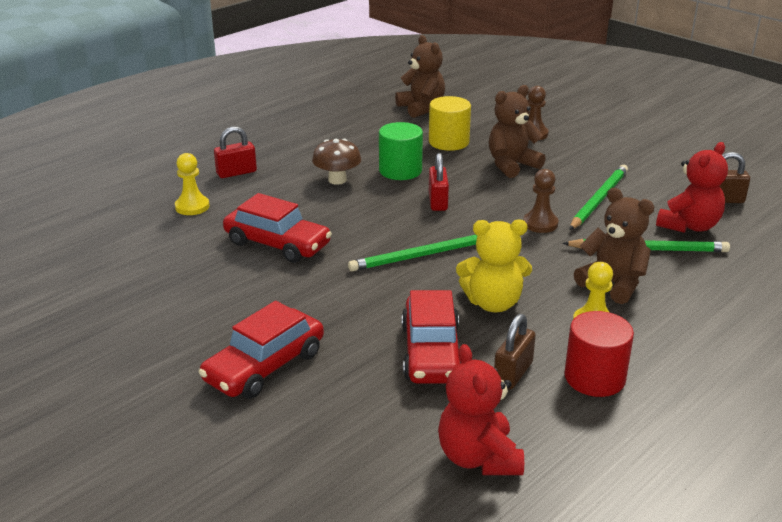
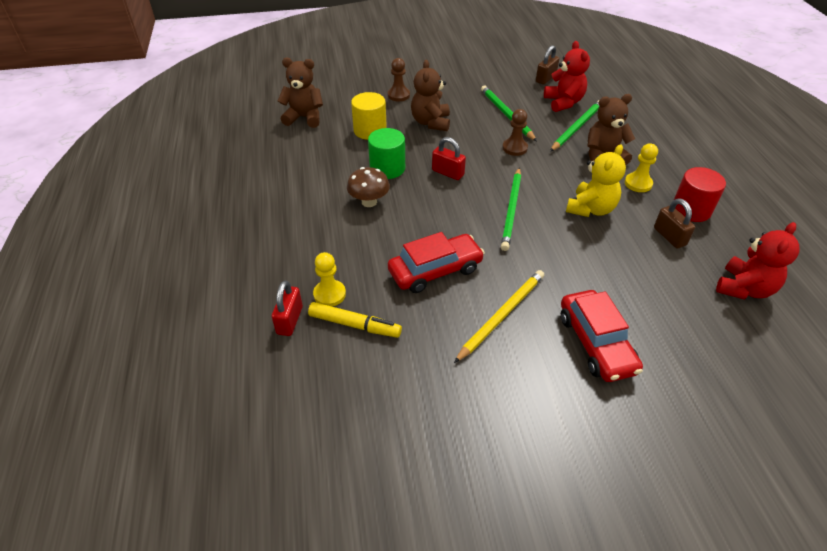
camera: 55 degrees left, 15 degrees up
red padlock [214,127,257,178] -> red padlock moved to [272,280,303,336]
red car [402,290,461,384] -> none
red teddy bear [438,344,524,475] -> red teddy bear turned 75 degrees counterclockwise [716,222,800,300]
none -> yellow marker [308,302,402,338]
none -> yellow pencil [454,270,544,363]

